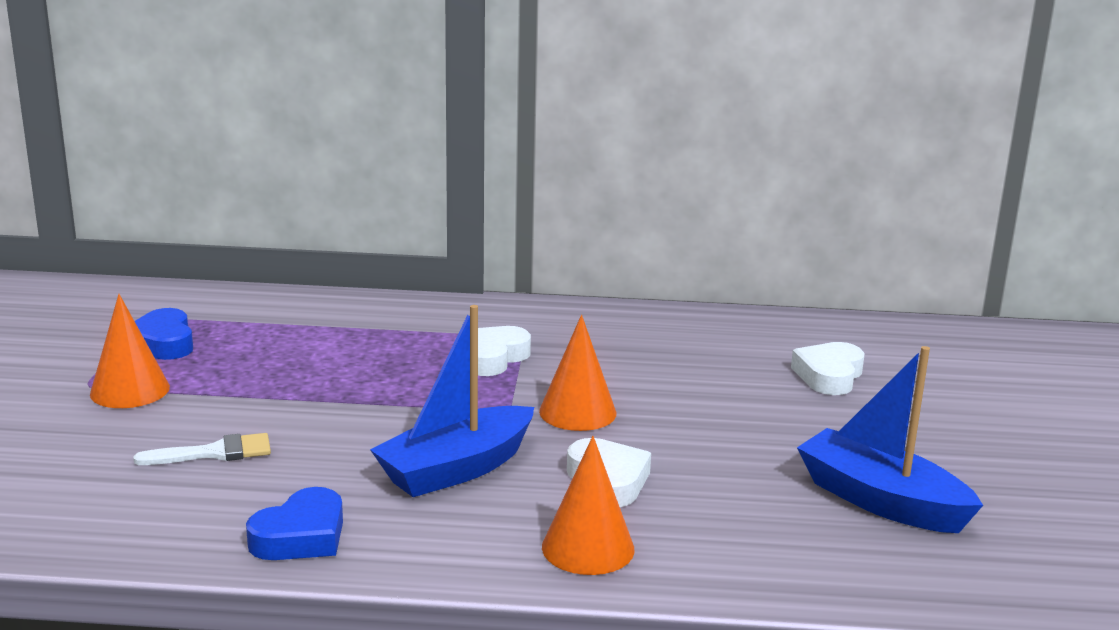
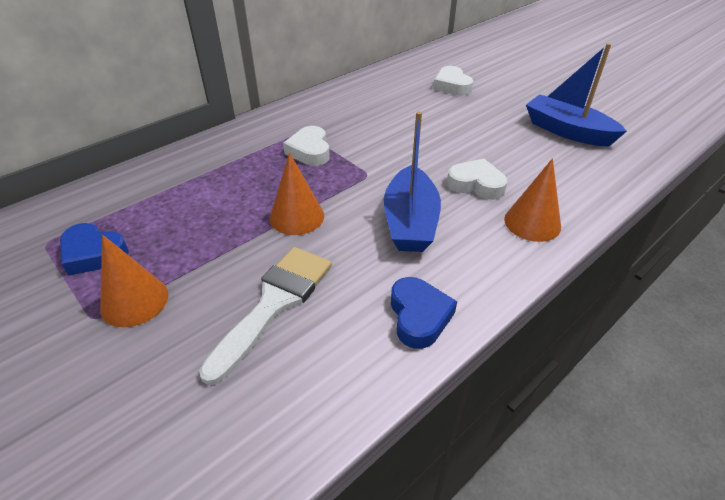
camera: 45 degrees left, 20 degrees up
white brush [133,433,271,465] -> white brush [199,247,332,385], size x1.70
orange cone [539,315,616,431] -> orange cone moved to [270,153,324,235]
blue boat [797,346,983,533] -> blue boat turned 45 degrees clockwise [526,43,627,146]

